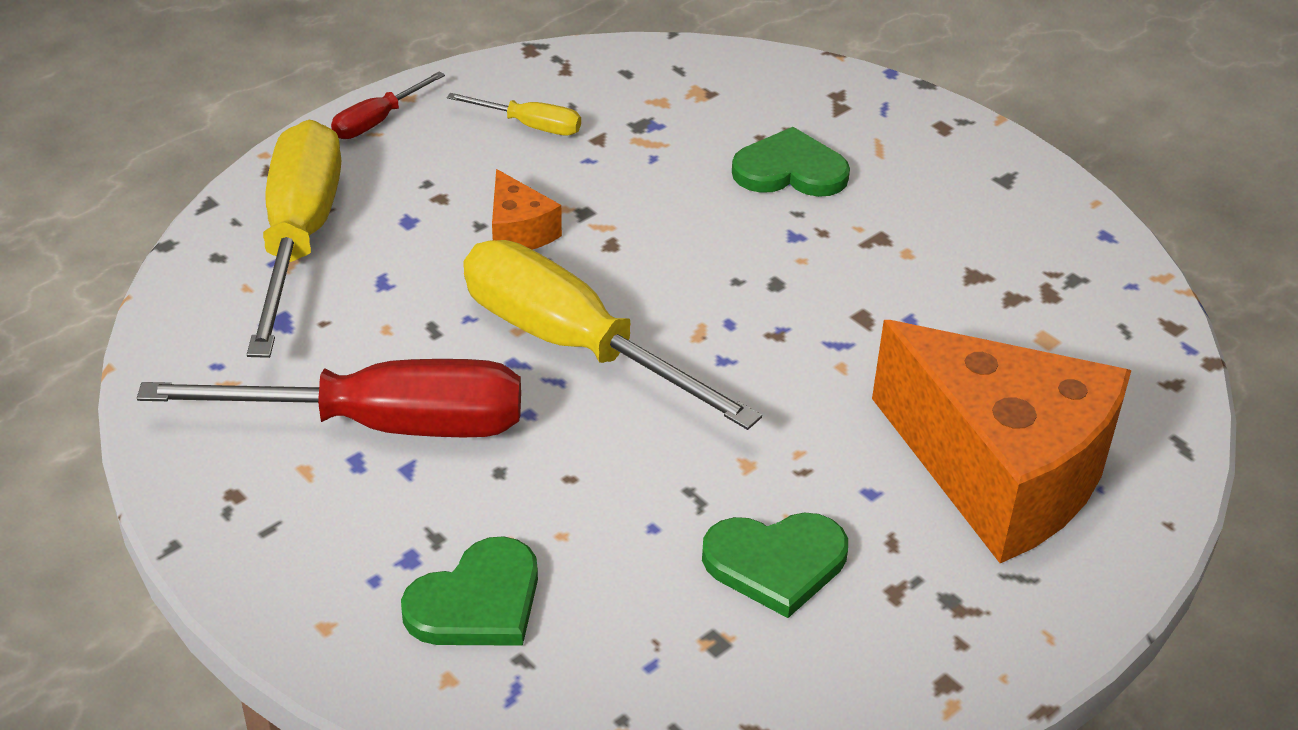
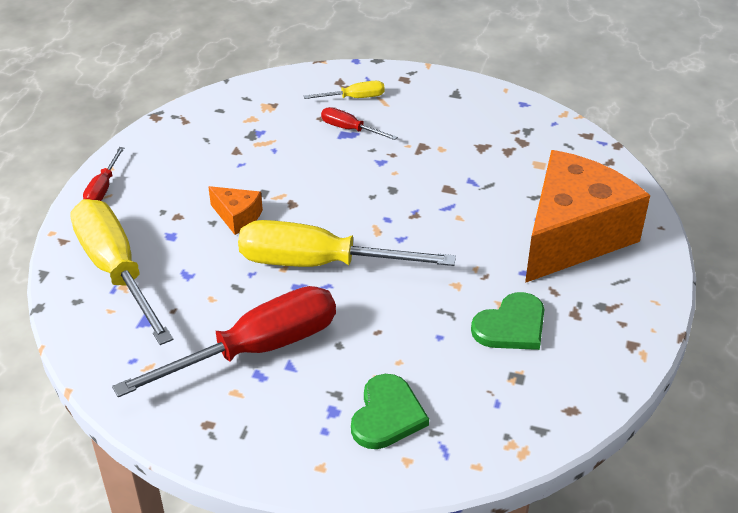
camera: 30 degrees left, 0 degrees up
yellow screwdriver [447,93,581,135] -> yellow screwdriver moved to [304,81,385,99]
green heart [732,127,850,197] -> red screwdriver [321,107,397,140]
orange cheese [872,320,1131,563] -> orange cheese turned 60 degrees counterclockwise [525,150,650,283]

